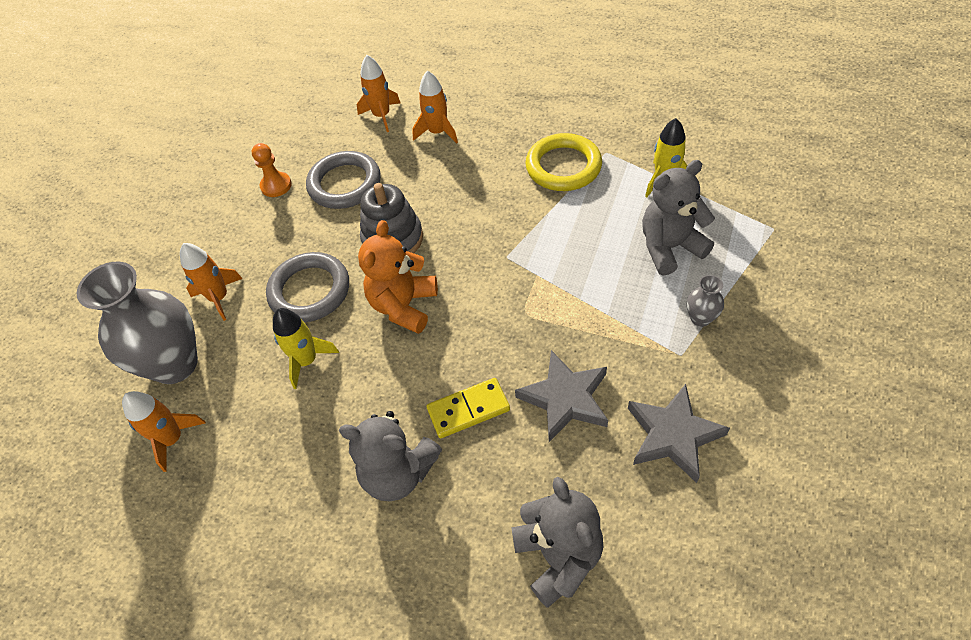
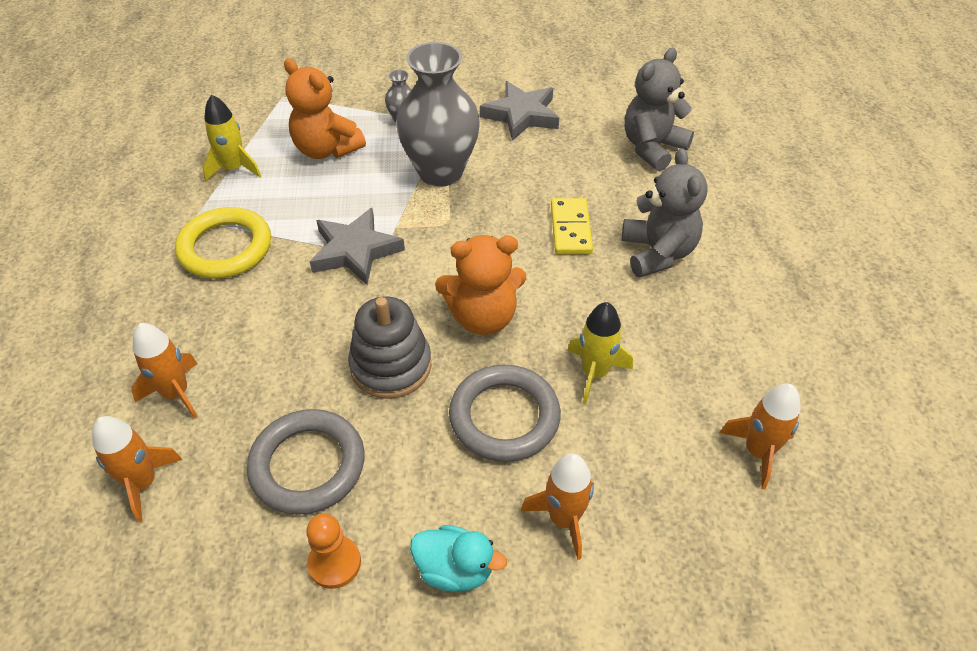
camera: 120 degrees left, 5 degrees down
grey vase [77,262,198,384] -> grey vase moved to [396,42,480,187]
yellow domino [427,378,510,438] -> yellow domino turned 45 degrees clockwise [551,198,593,254]
grey star [515,350,608,442] -> grey star moved to [310,208,405,285]
grey teddy bear [642,160,715,276] -> orange teddy bear [284,58,366,159]
none -> turquoise duck [410,525,507,592]

